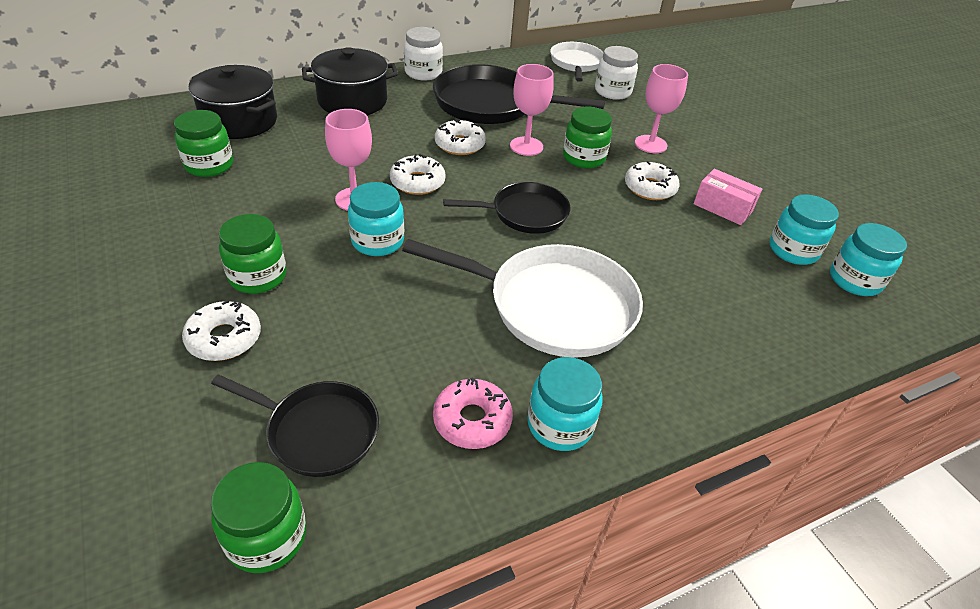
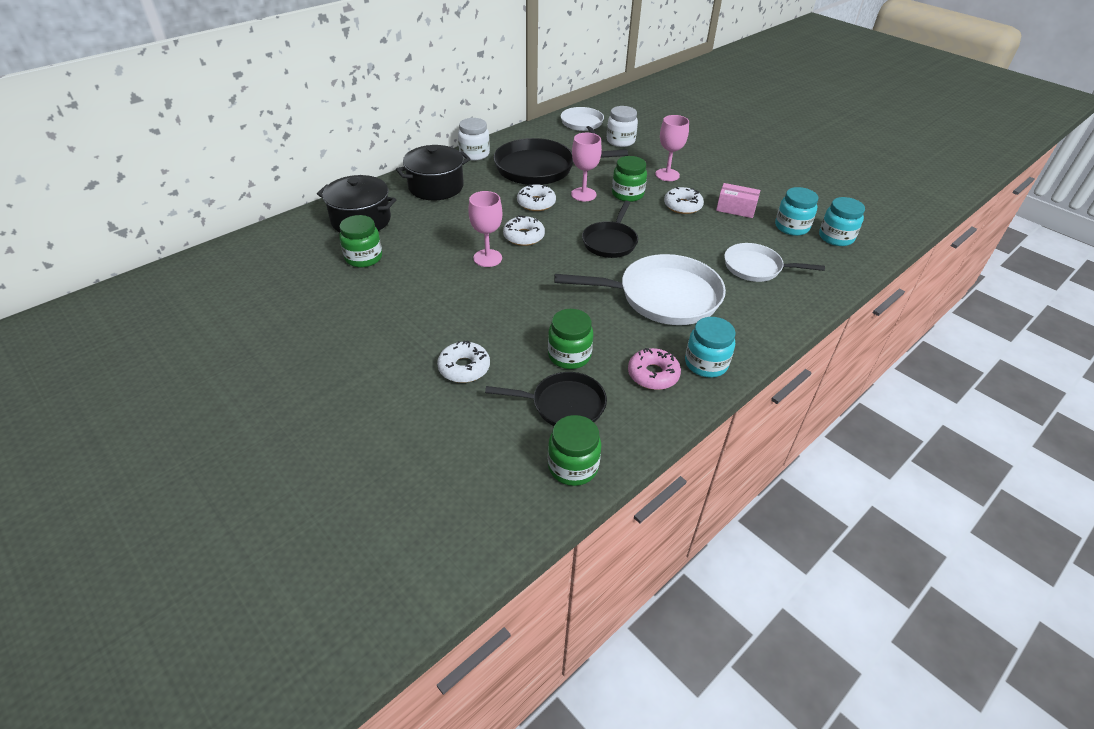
camera: 15 degrees left, 0 degrees up
green jar [219,214,287,294] -> green jar moved to [548,309,593,369]
turquoise jar [348,182,404,256] -> none
black pan [443,182,571,234] -> black pan turned 135 degrees clockwise [582,201,638,258]
none -> white pan [724,243,825,282]

